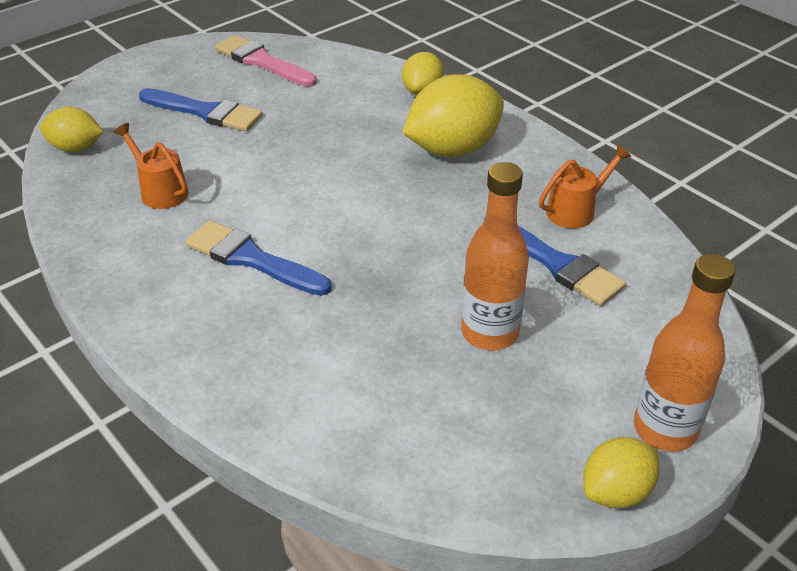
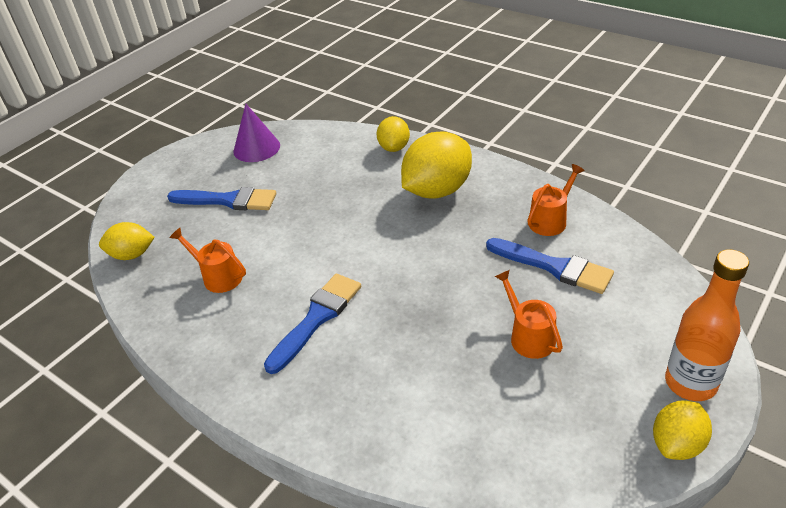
camera: 10 degrees left, 0 degrees up
blue brush [185,220,331,296] -> blue brush turned 105 degrees clockwise [264,274,361,374]
pink brush [215,35,317,87] -> purple cone [233,104,280,162]
orange bottle [461,162,529,350] -> orange watering can [494,270,563,359]

